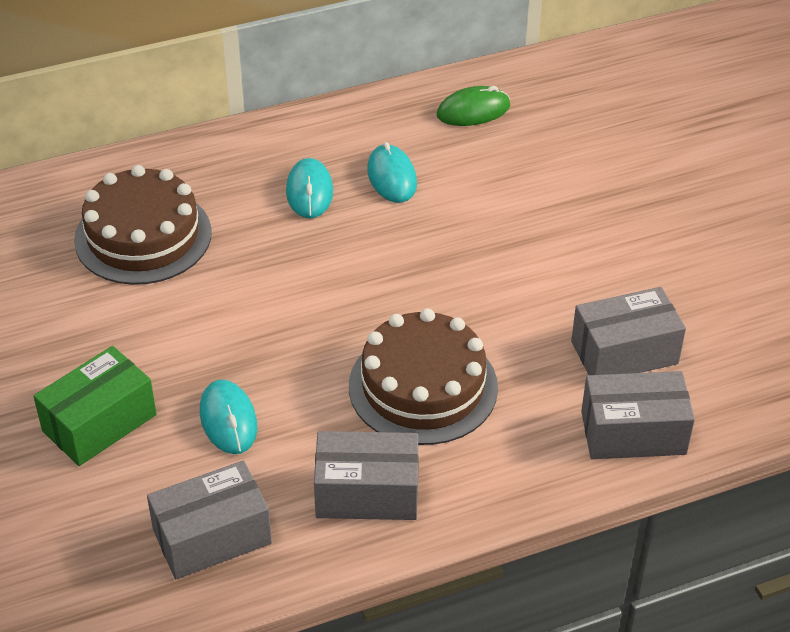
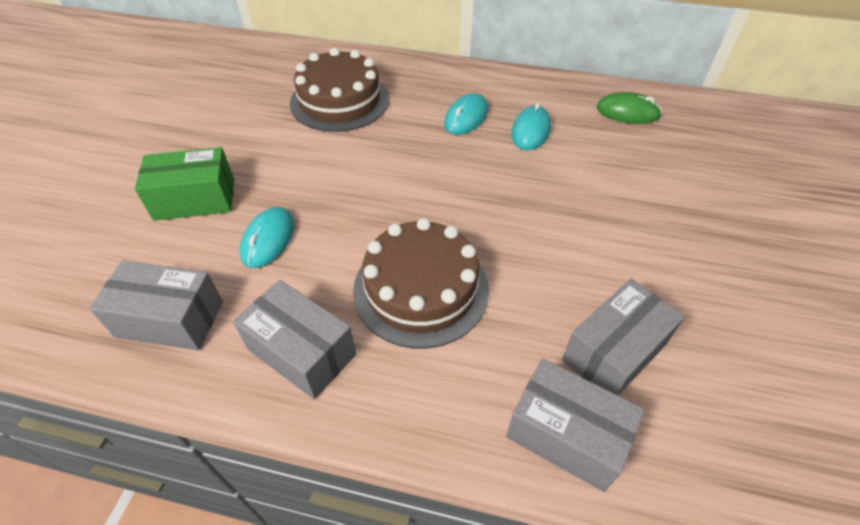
camera: 35 degrees right, 5 degrees up
grey box [571,287,686,375] -> grey box turned 60 degrees counterclockwise [562,279,685,395]

